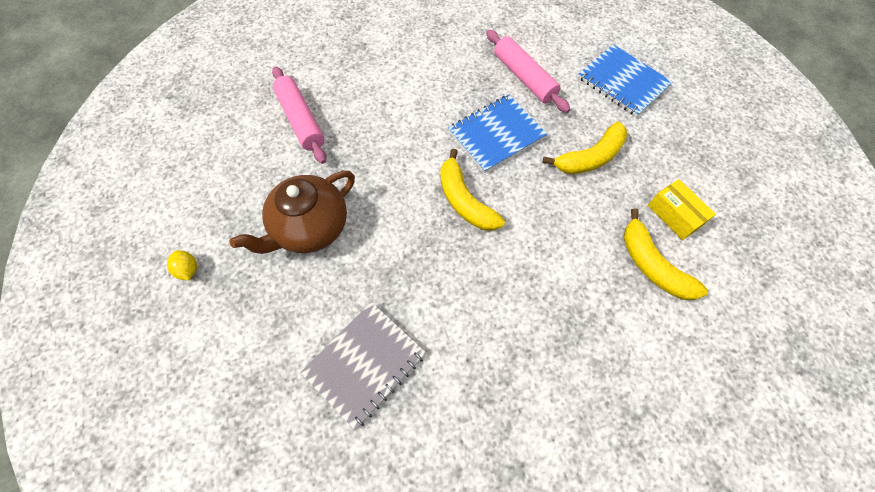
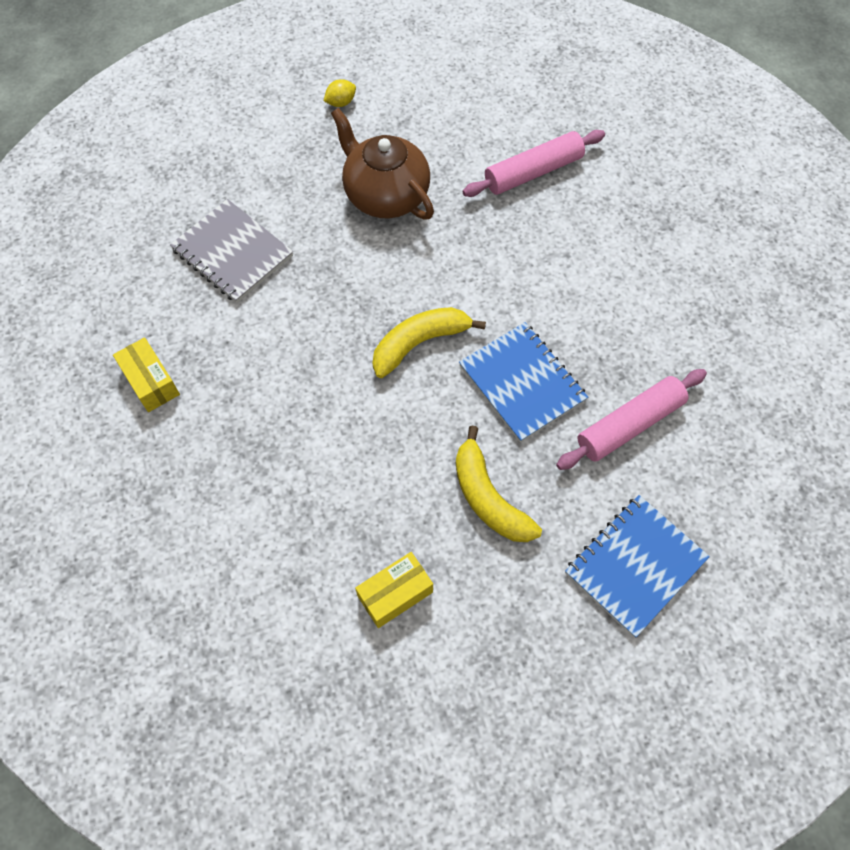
camera: 90 degrees right, 0 degrees up
yellow banana [624,208,708,300] -> none
none -> yellow box [113,337,180,412]

